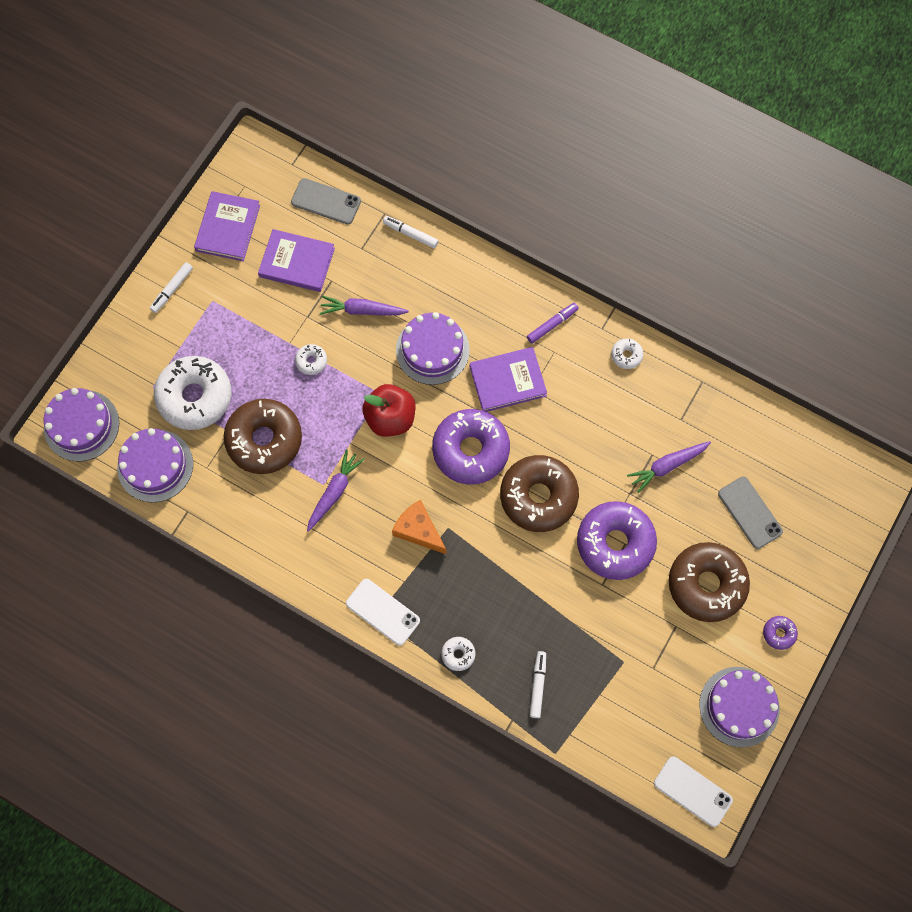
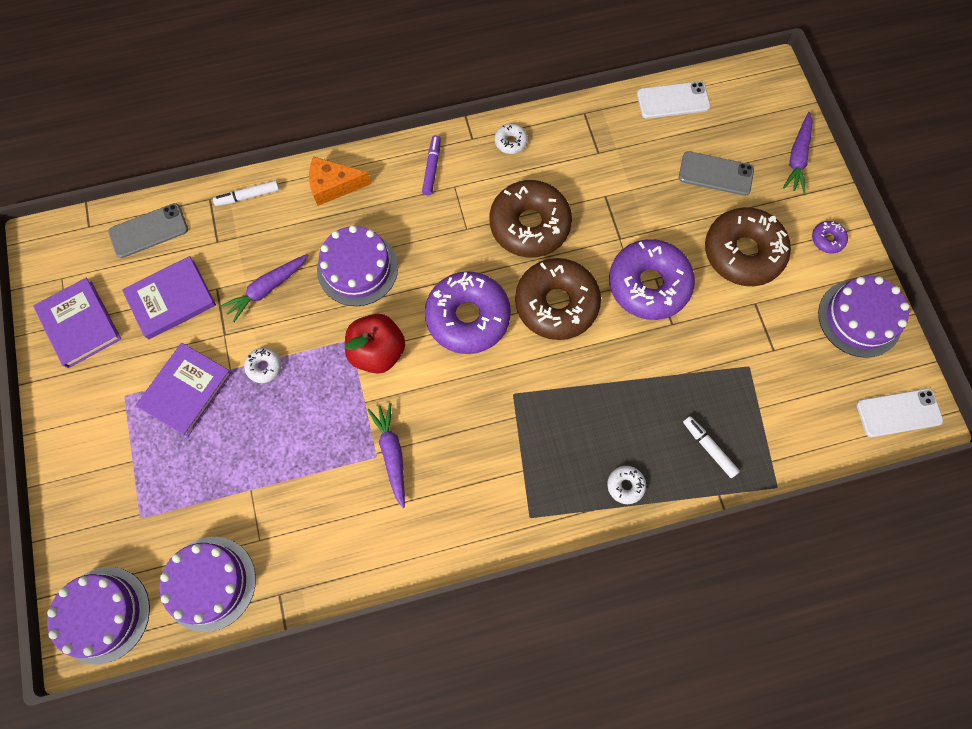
camera: 45 degrees left, 0 degrees up
white marker [150,262,193,313] -> none
white donut [154,356,232,430] -> none
brown donut [224,399,302,474] -> brown donut moved to [489,180,572,258]
white phone [346,579,420,645] -> white phone moved to [637,81,711,119]
orange cheese [392,500,447,555] -> orange cheese moved to [309,156,371,206]
purple book [470,347,547,412] -> purple book moved to [135,343,232,437]
purple carrot [627,441,711,493] -> purple carrot moved to [783,112,813,193]

